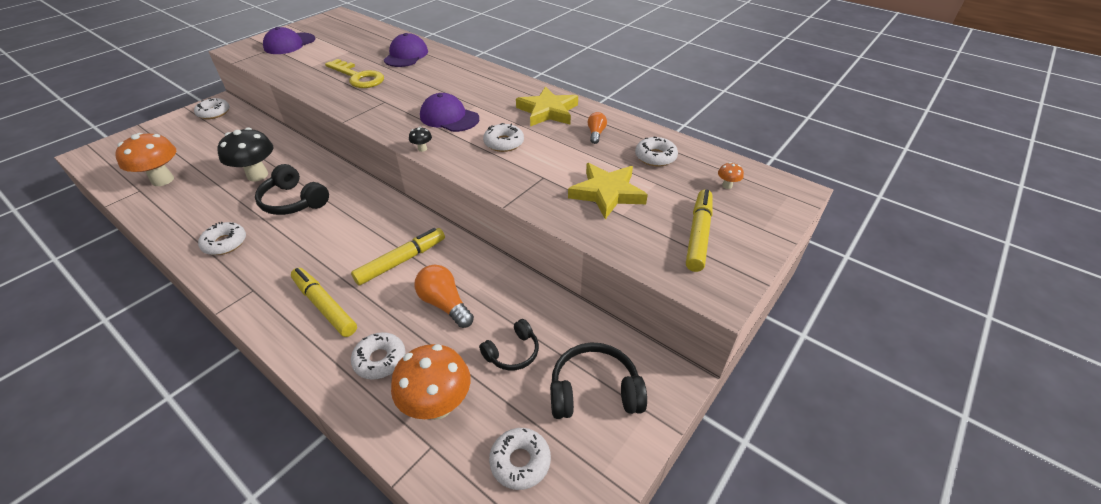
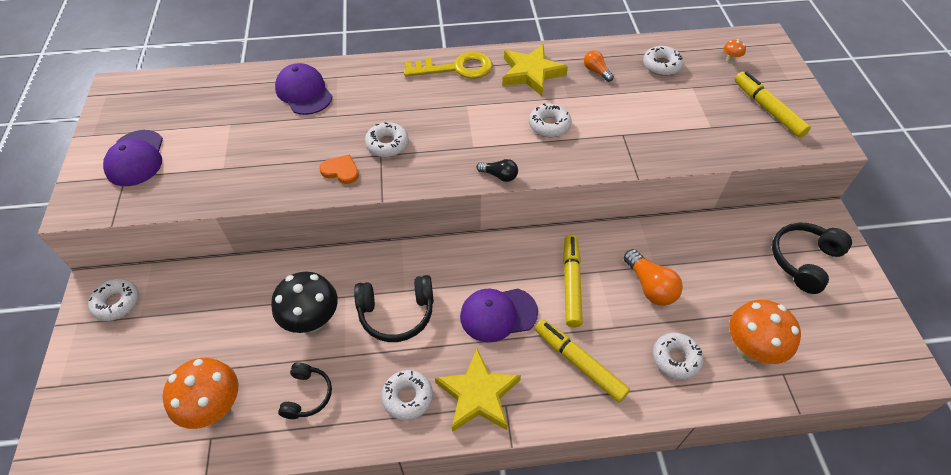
camera: 45 degrees left, 10 degrees up
yellow marker [291,268,357,337] -> yellow marker turned 45 degrees clockwise [535,319,630,402]
yellow key [325,59,384,88] -> yellow key moved to [404,52,492,79]
black mushroom [409,127,432,152] -> black light bulb [476,159,518,182]
orange light bulb [415,265,474,328] -> orange light bulb turned 120 degrees counterclockwise [624,249,683,306]
purple cap [420,93,479,132] -> purple cap moved to [460,288,538,343]
black headphones [479,319,539,371] -> black headphones moved to [278,362,332,419]
white donut [489,428,551,490] -> white donut moved to [365,122,409,157]
yellow star [568,163,648,219] -> yellow star moved to [435,349,521,432]
none -> orange heart [320,154,359,184]

